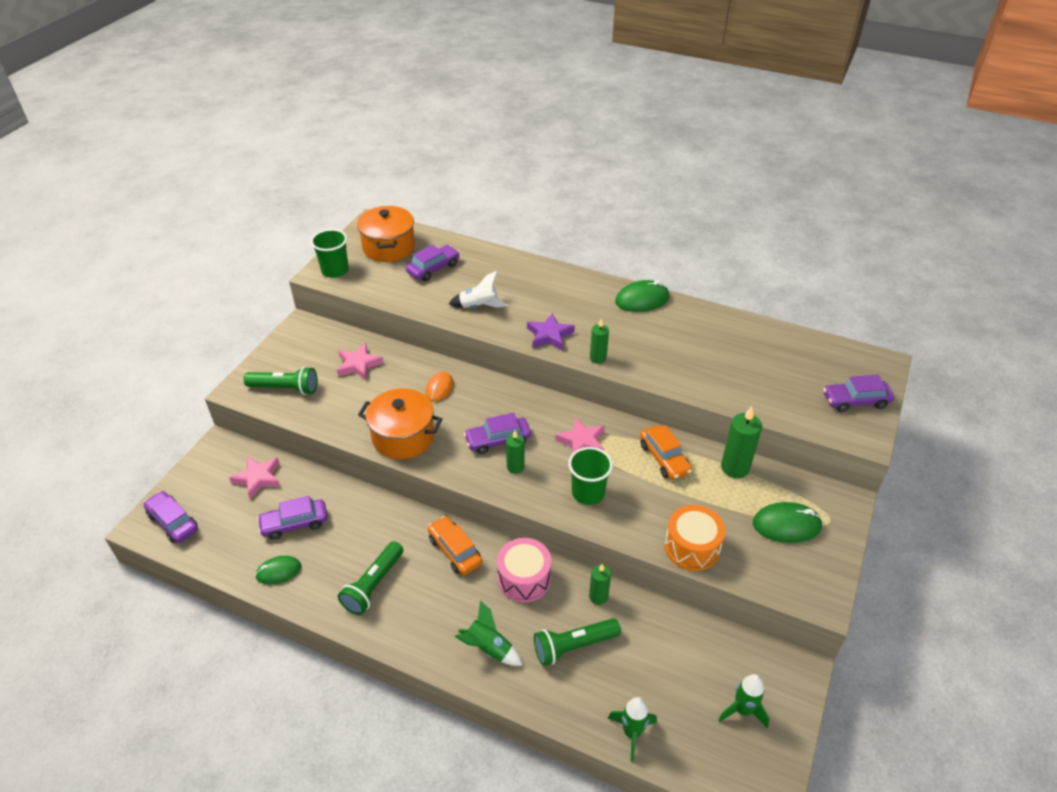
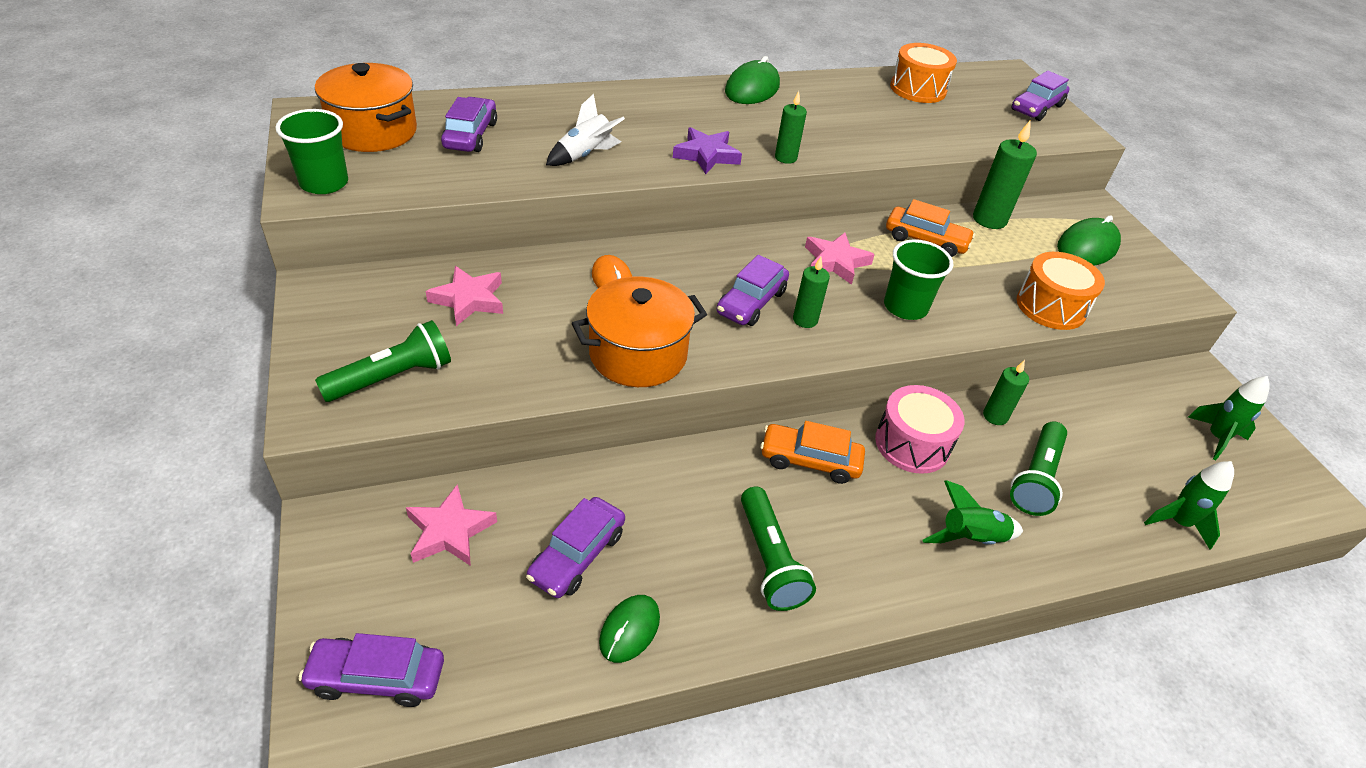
camera: 45 degrees left, 0 degrees up
none -> orange drum [890,43,957,103]

